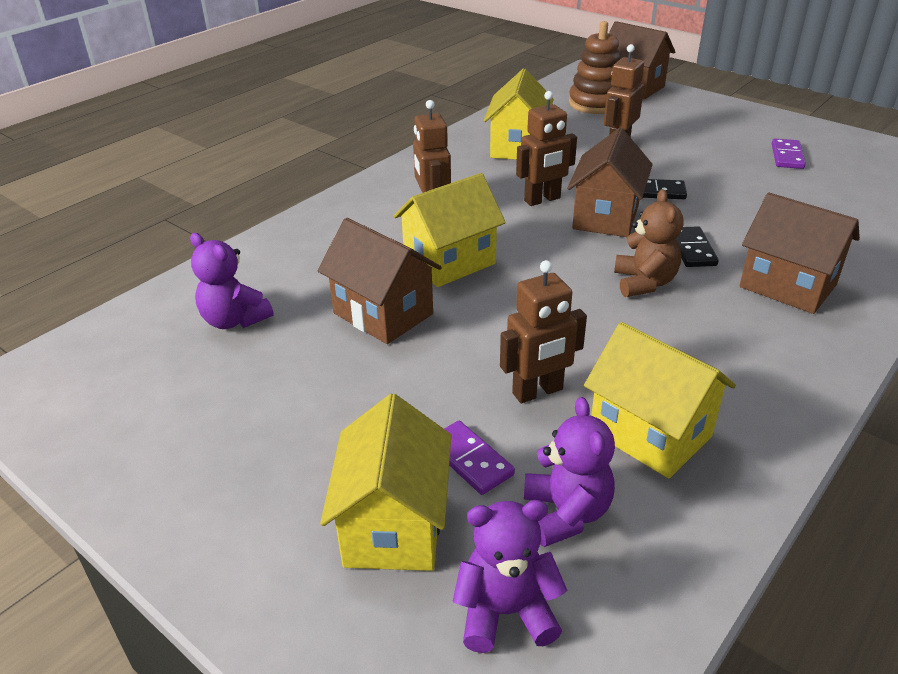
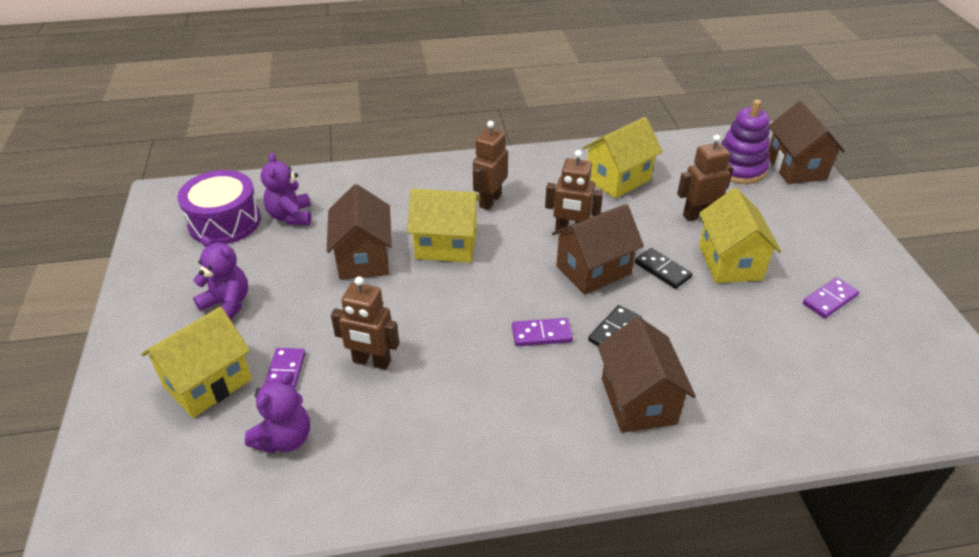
camera: 40 degrees right, 5 degrees up
purple teddy bear [453,500,568,653] -> purple teddy bear moved to [193,236,248,320]
brown stacking toy [569,21,621,114] -> purple stacking toy [721,99,770,184]
yellow house [584,322,736,479] -> yellow house moved to [699,188,781,283]
brown teddy bear [614,189,684,297] -> purple domino [512,318,573,346]
none -> purple drum [177,170,261,244]

